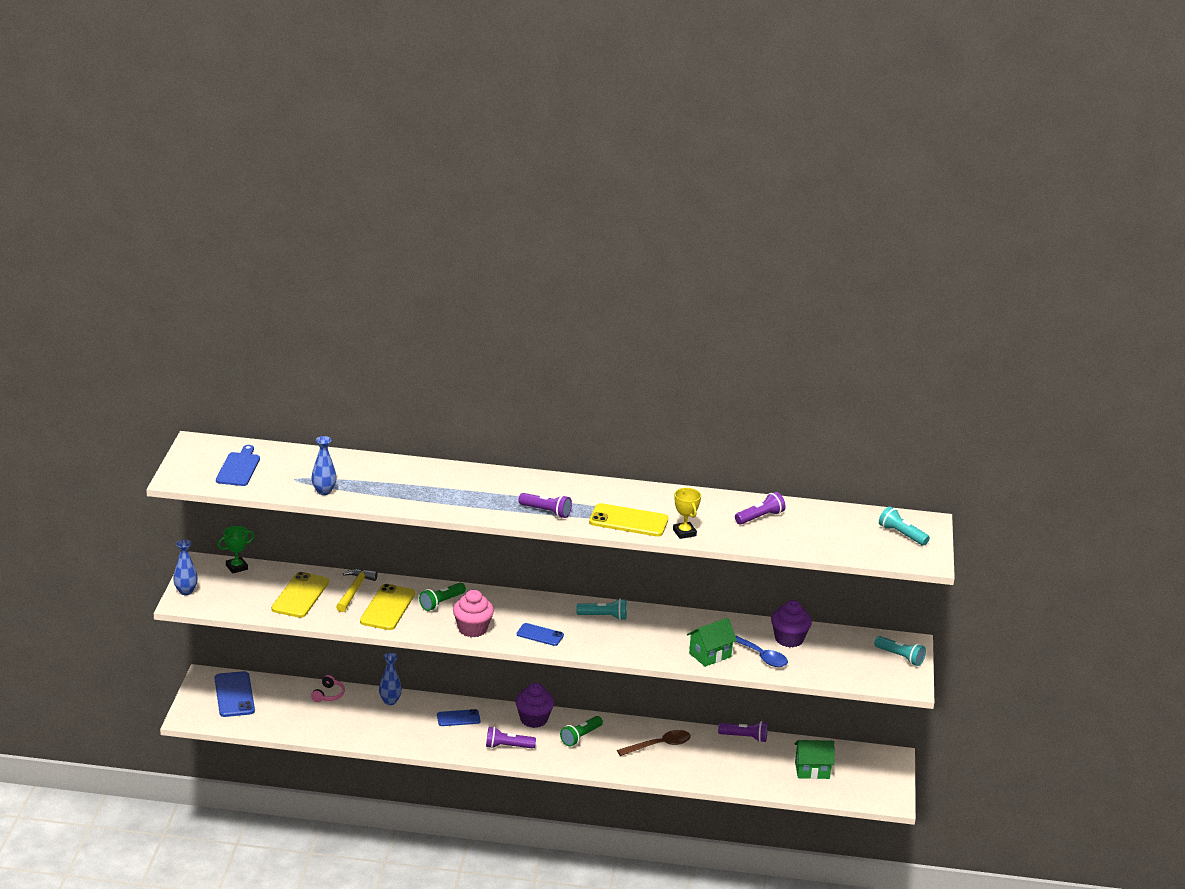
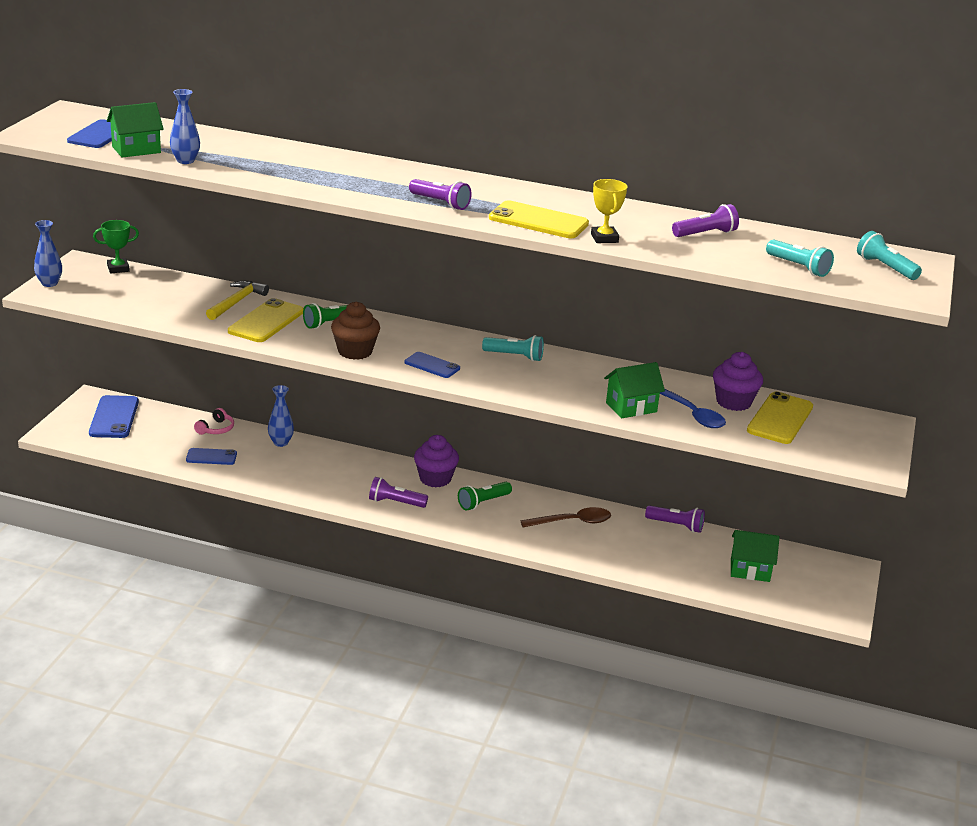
camera: 10 degrees right, 0 degrees up
yellow phone [271,572,329,618] -> yellow phone moved to [747,391,813,444]
blue phone [437,709,481,726] -> blue phone moved to [186,448,237,465]
pink cupcake [453,590,494,637] -> brown cupcake [331,302,380,360]
turquoise flashlight [874,636,926,666] -> turquoise flashlight moved to [766,240,834,277]
none -> green house [107,102,164,157]

